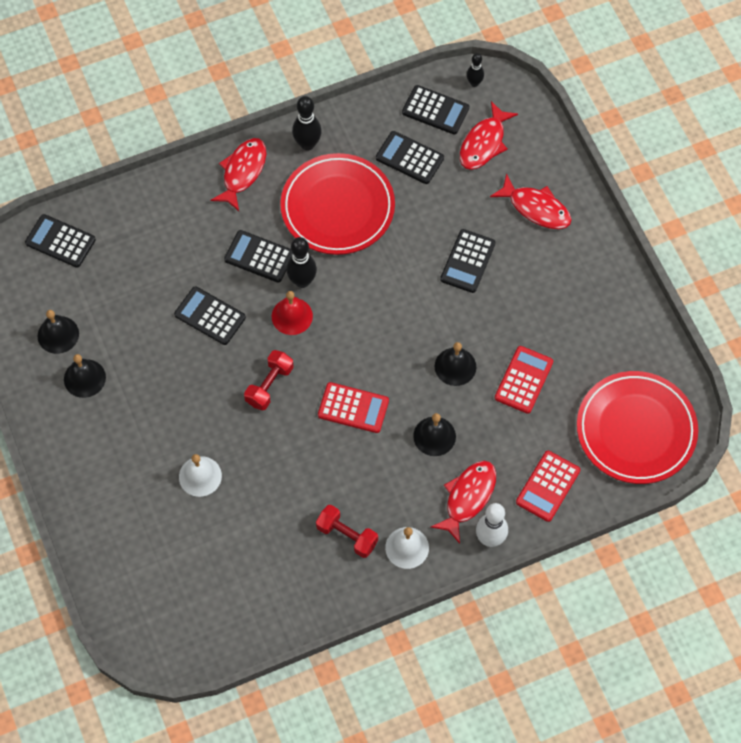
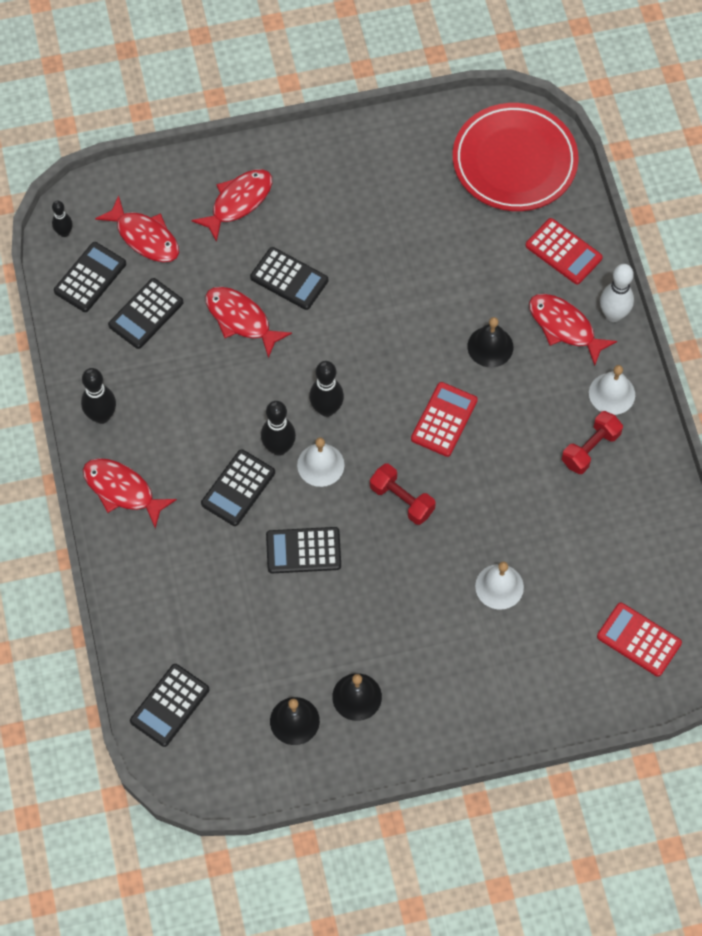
camera: 80 degrees left, 0 degrees up
black calculator [174,286,246,345] -> black calculator turned 45 degrees clockwise [266,527,341,573]
red bell [272,291,313,335] -> white bell [297,438,345,487]
red plate [280,153,395,255] -> none
black bell [435,342,476,386] -> none
red calculator [495,346,553,414] -> red calculator moved to [597,602,682,677]
none -> red fish [205,287,292,358]
none -> black bowling pin [309,361,344,417]

